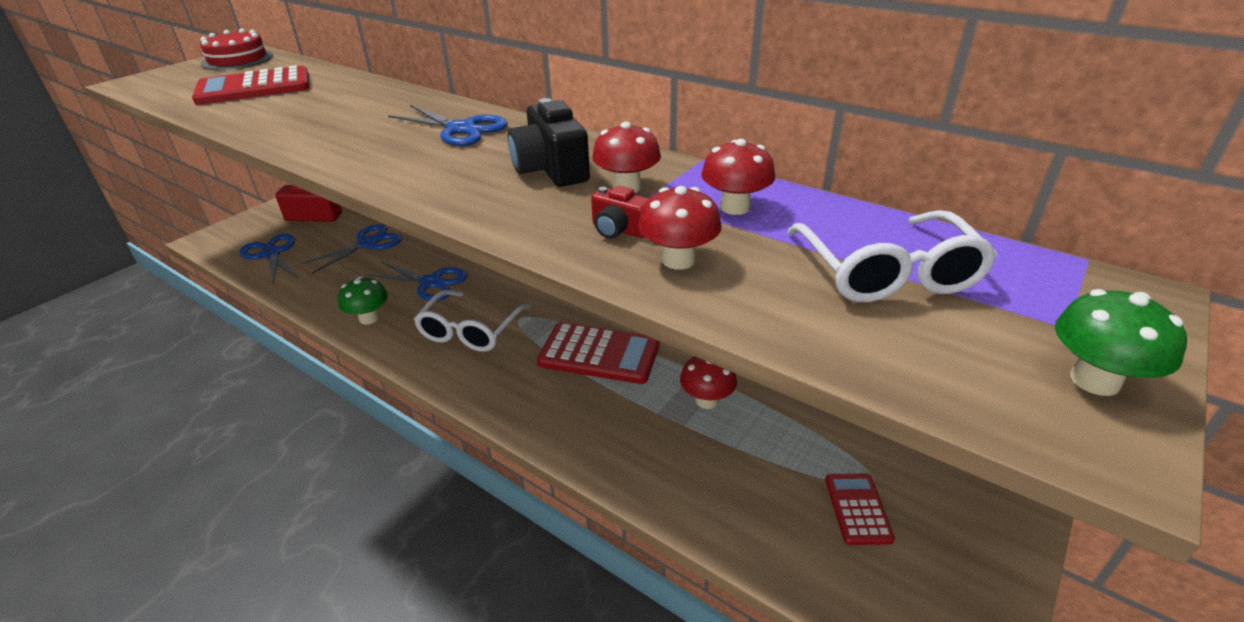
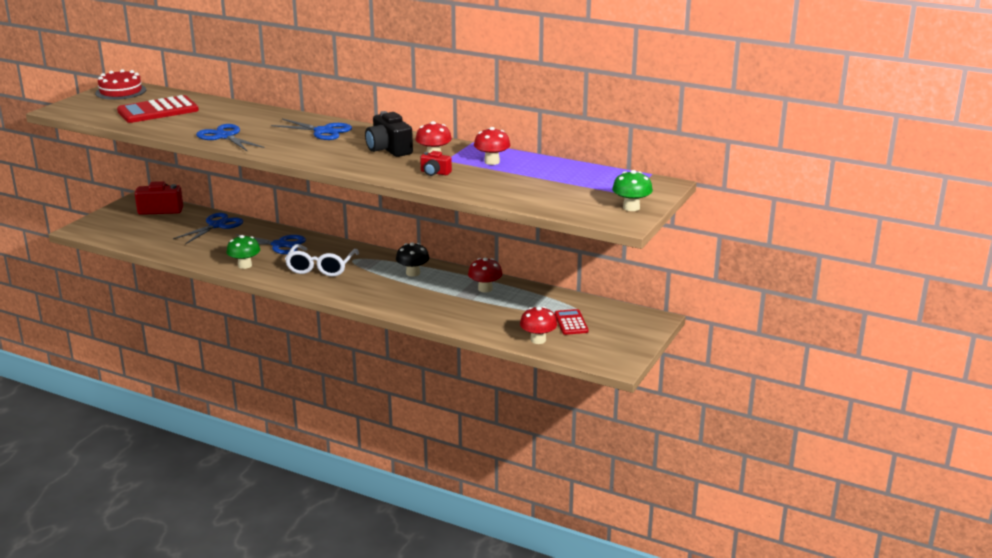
camera: 10 degrees left, 10 degrees down
blue scissors [239,234,298,284] -> blue scissors moved to [196,124,264,152]
red calculator [537,322,660,384] -> black mushroom [396,242,429,277]
red mushroom [638,186,722,270] -> red mushroom moved to [520,306,557,344]
white glasses [788,210,997,302] -> none

